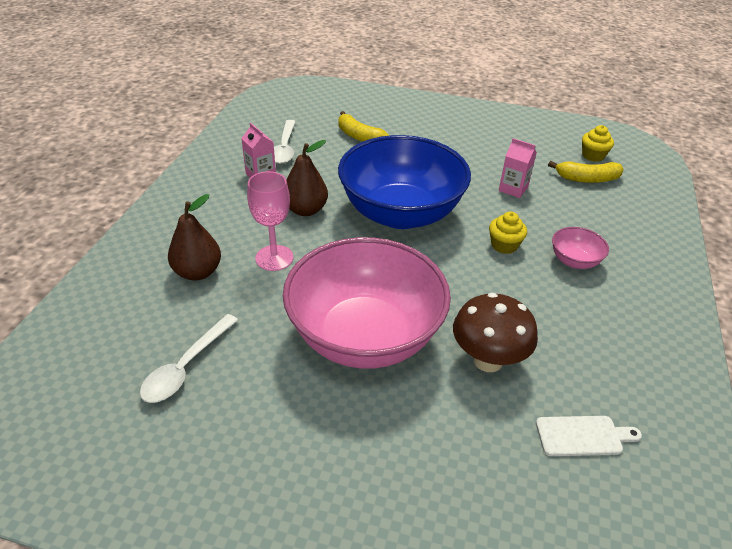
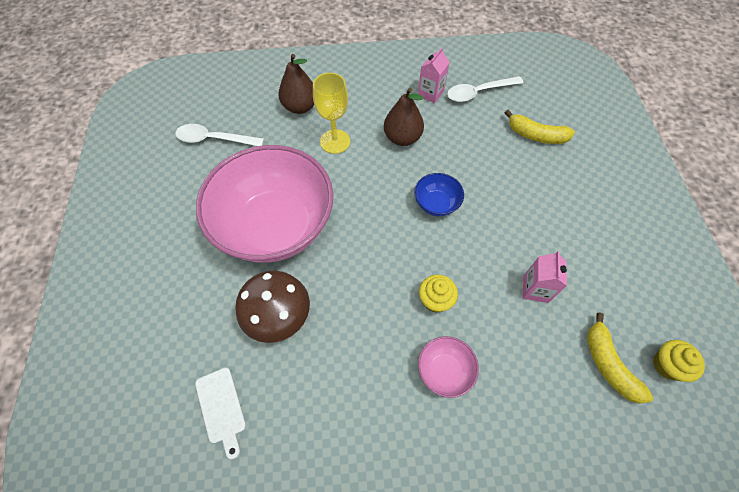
camera: 70 degrees right, 20 degrees up
pink goblet [247,171,294,271] -> yellow goblet [313,73,350,154]
blue bowl [338,135,471,229] -> blue bowl [414,173,464,216], size x0.40
yellow banana [339,111,390,142] -> yellow banana turned 90 degrees counterclockwise [505,110,575,144]

